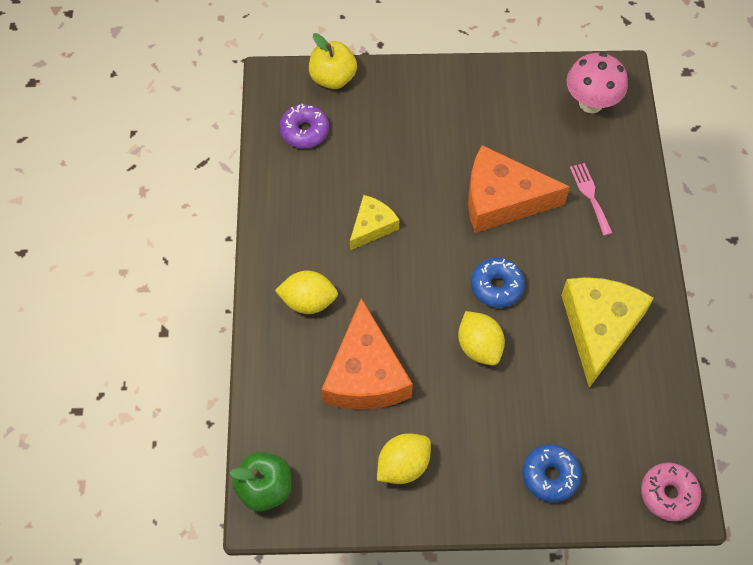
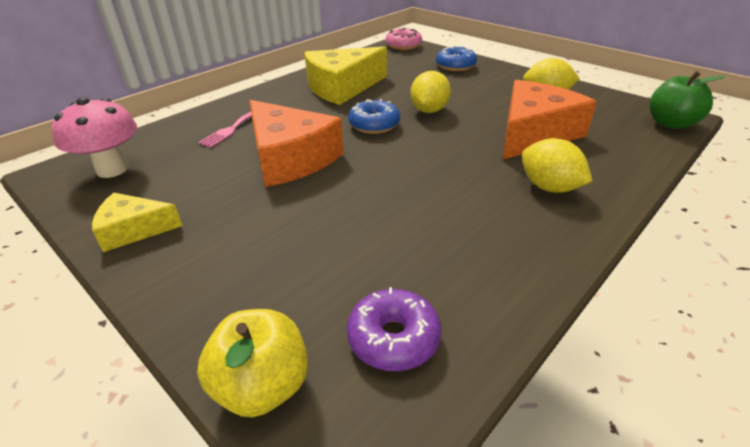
camera: 135 degrees left, 25 degrees down
yellow cheese [350,195,399,250] -> yellow cheese moved to [92,193,182,252]

